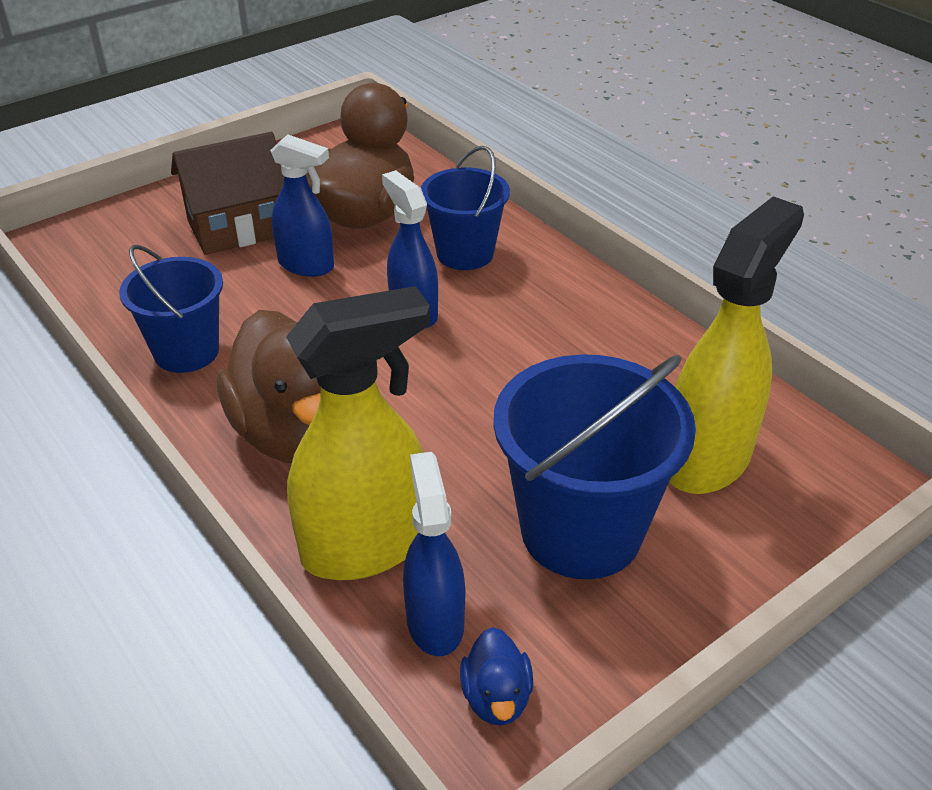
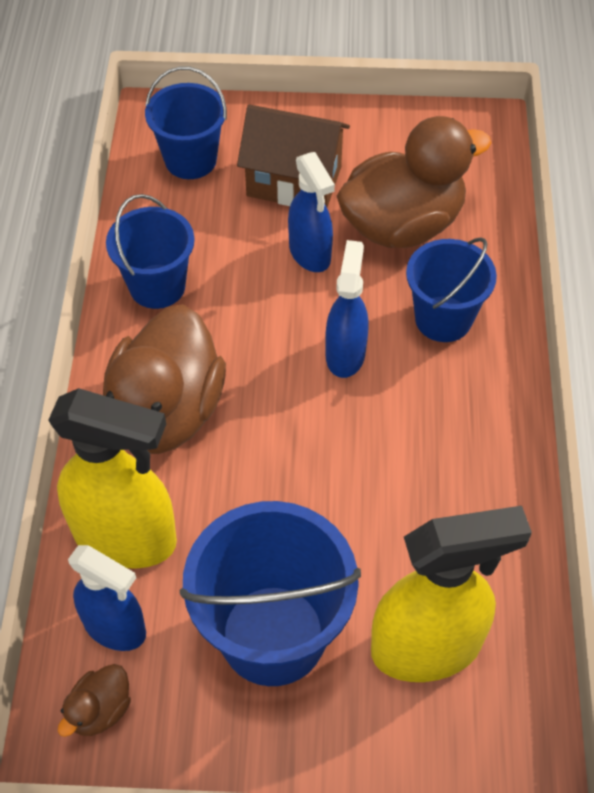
camera: 40 degrees right, 15 degrees up
blue spray bottle [403,452,465,656] -> blue spray bottle turned 90 degrees clockwise [68,545,146,651]
blue duck [460,627,533,726] -> brown duck [58,664,131,737]
none -> blue bucket [145,66,227,179]

